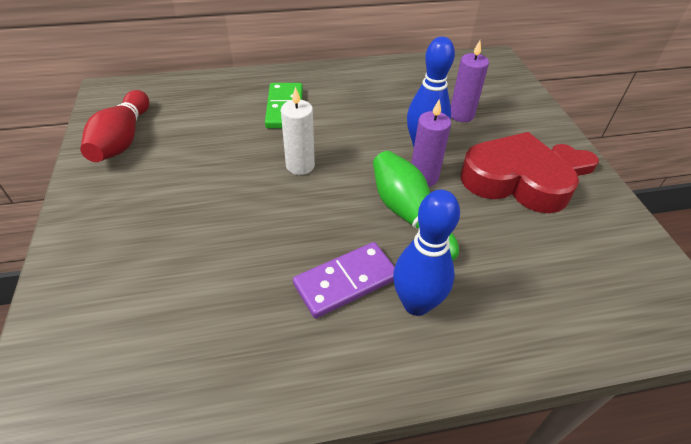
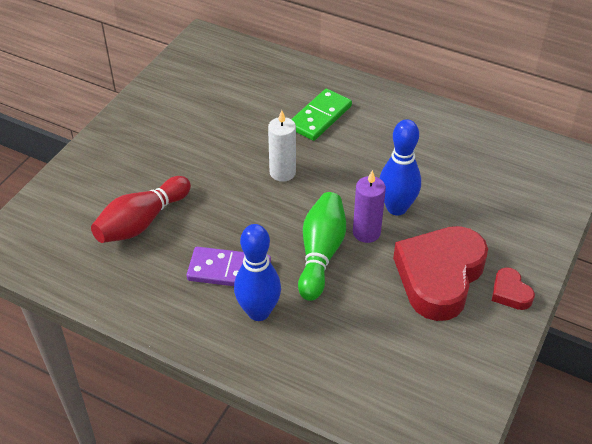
camera: 40 degrees right, 0 degrees up
red bowling pin [80,90,149,162] -> red bowling pin moved to [91,176,191,243]
purple candle [451,41,489,122] -> none
red heart [461,132,579,213] -> red heart turned 120 degrees counterclockwise [393,226,488,321]

